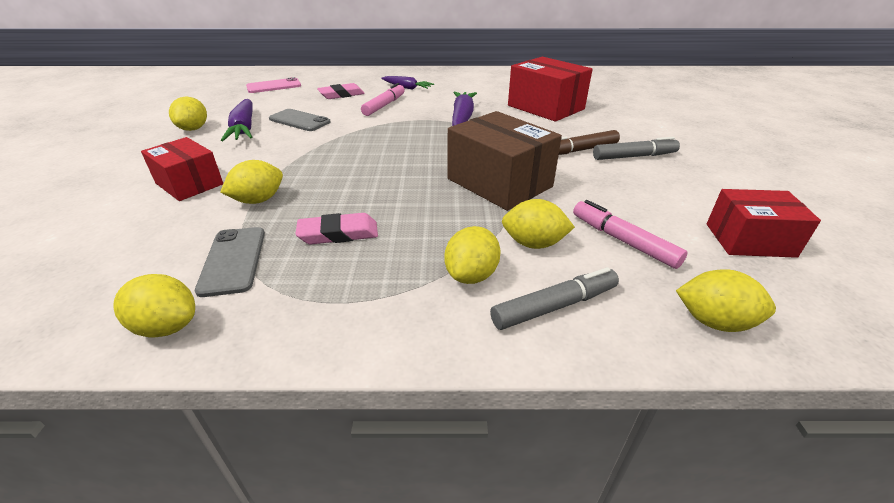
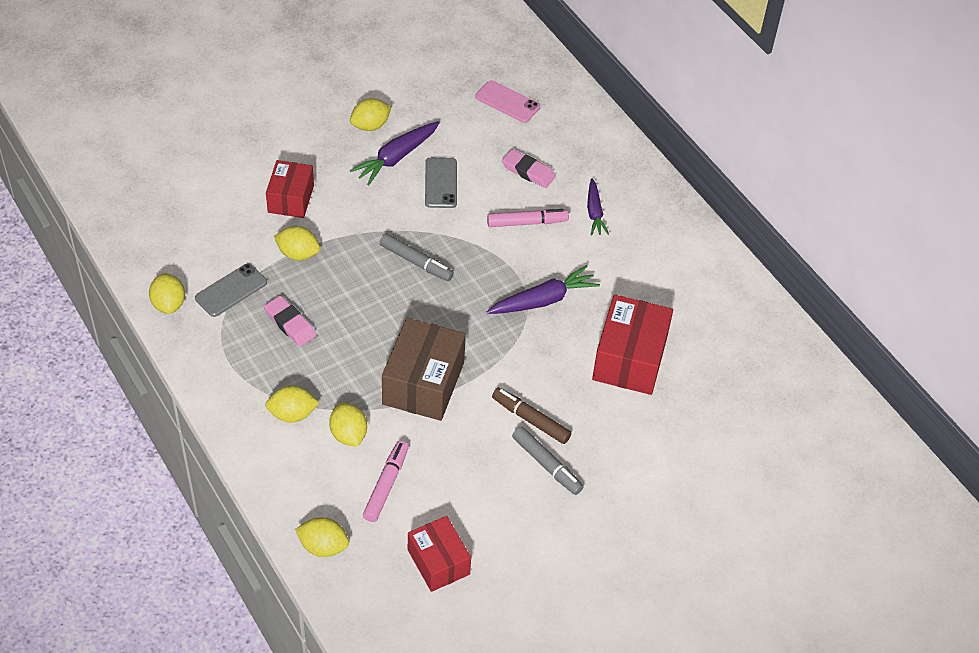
camera: 55 degrees right, 15 degrees up
grey marker [490,267,619,330] -> grey marker moved to [380,233,454,281]
yellow lemon [676,269,776,332] -> yellow lemon turned 60 degrees counterclockwise [295,517,349,557]

